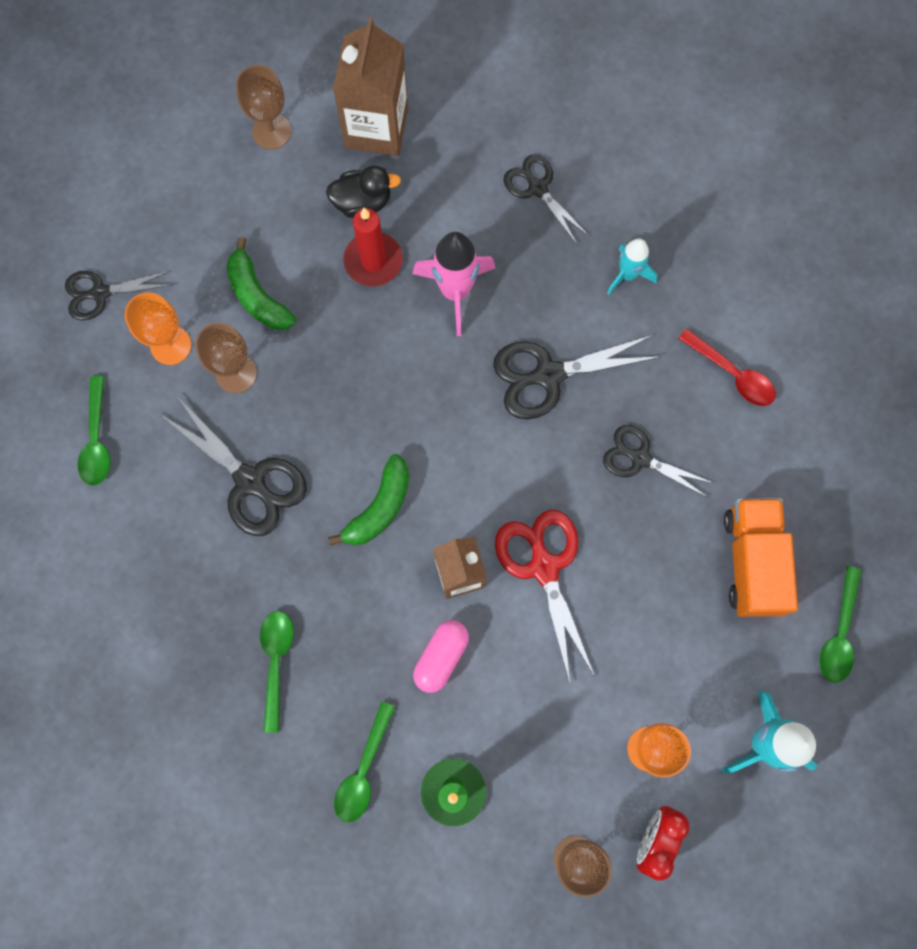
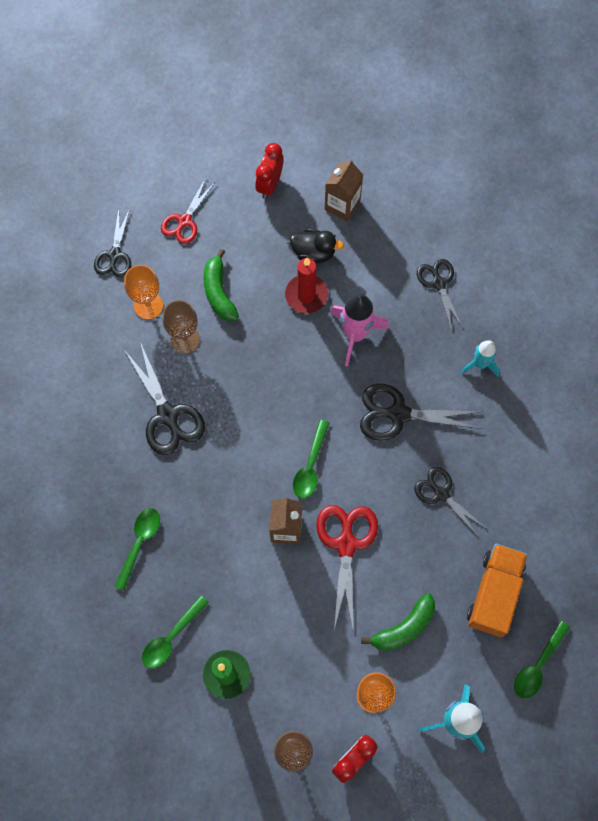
camera: 20 degrees right, 5 degrees down
black scissors [65,271,172,320] -> black scissors turned 90 degrees counterclockwise [94,208,131,277]
green spoon [78,376,110,486] -> green spoon moved to [293,420,329,498]
brown goblet [236,65,291,150] -> red clock [255,143,284,199]
green banana [328,454,409,546] -> green banana moved to [361,593,435,651]
brown carton [333,17,408,156] -> brown carton [325,159,363,221], size x0.67
pink capsule [413,620,469,693] -> none
red spoon [678,329,776,406] -> none
none -> red scissors [161,178,215,244]

